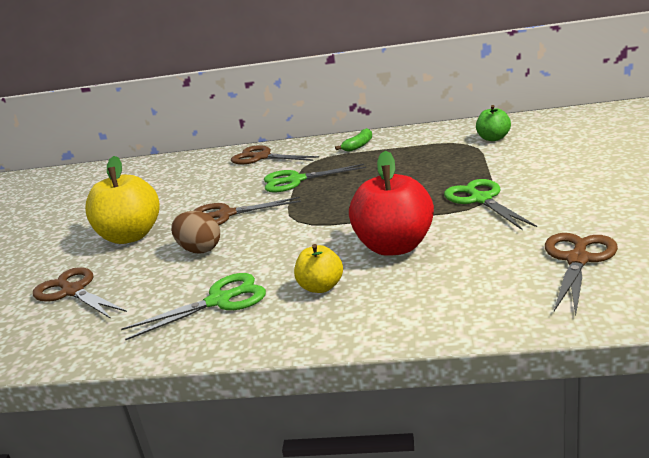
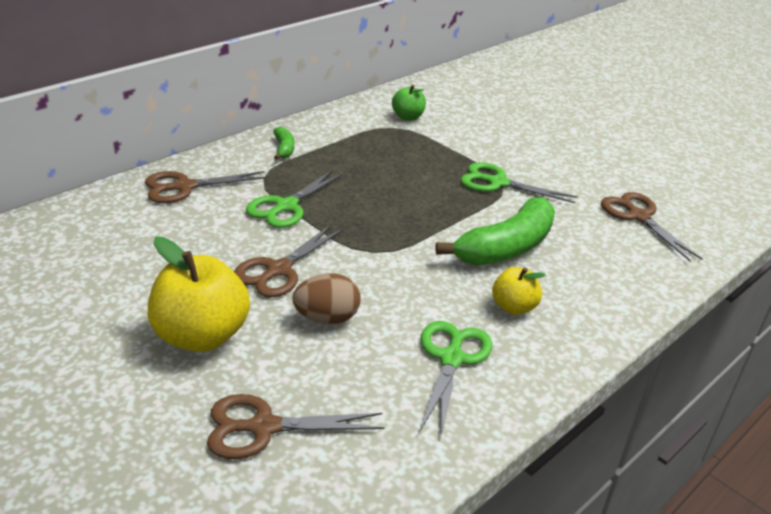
camera: 55 degrees left, 10 degrees up
red apple [349,151,434,256] -> green banana [435,197,555,266]

